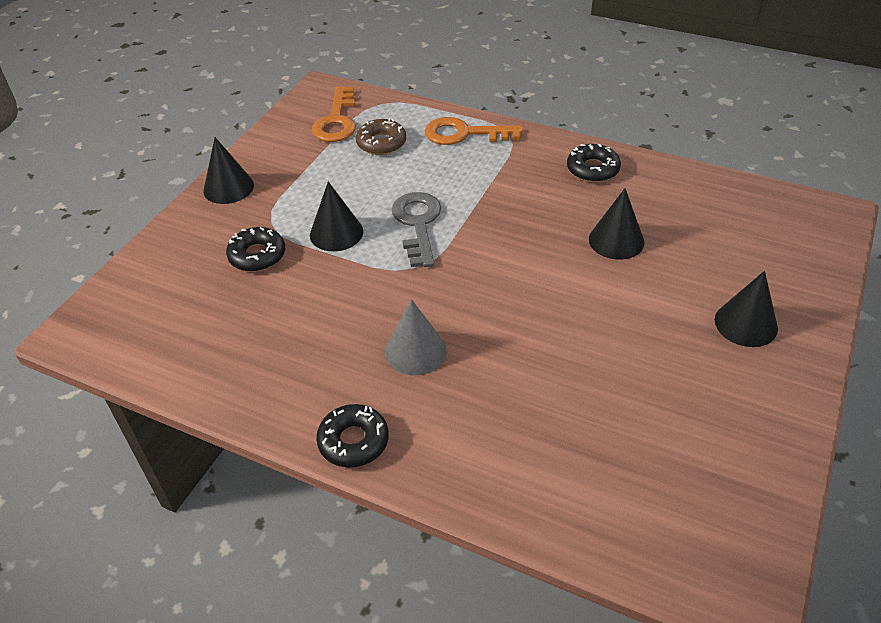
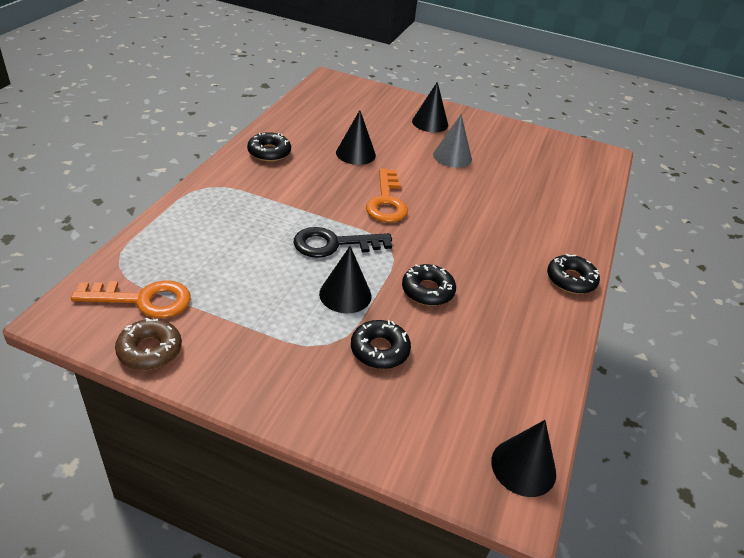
camera: 100 degrees left, 5 degrees down
black cone [203,137,254,204] -> black cone moved to [491,420,556,497]
brown donut [356,118,406,155] -> brown donut moved to [115,318,182,370]
grey cone [385,299,446,375] -> grey cone moved to [433,114,472,168]
grey key [391,192,441,267] -> black key [294,227,392,258]
orange key [425,117,523,145] -> orange key moved to [366,168,408,222]
none -> black donut [402,264,456,306]

